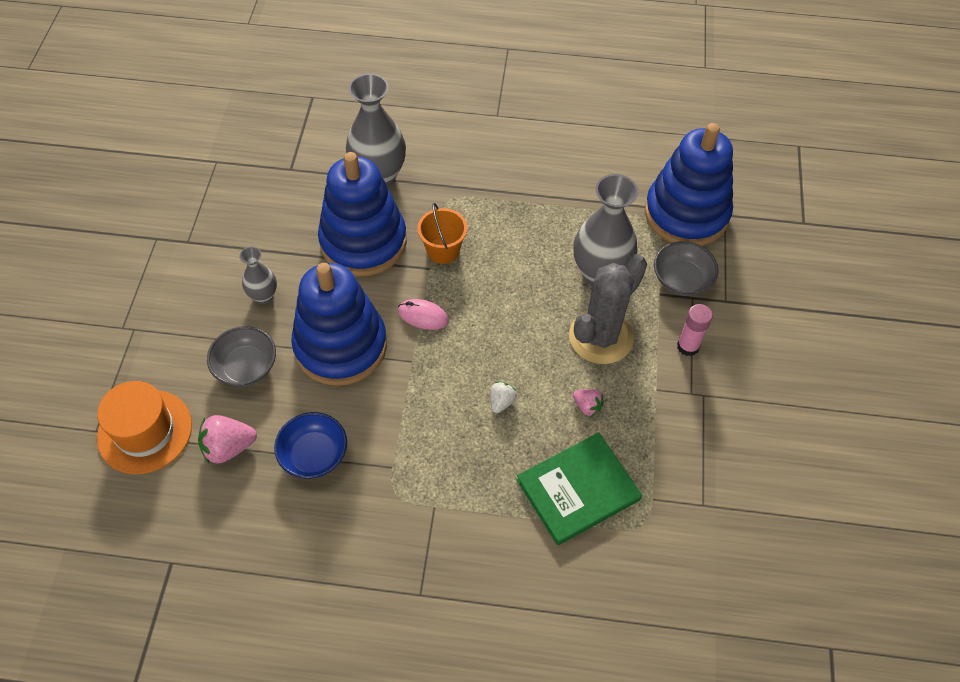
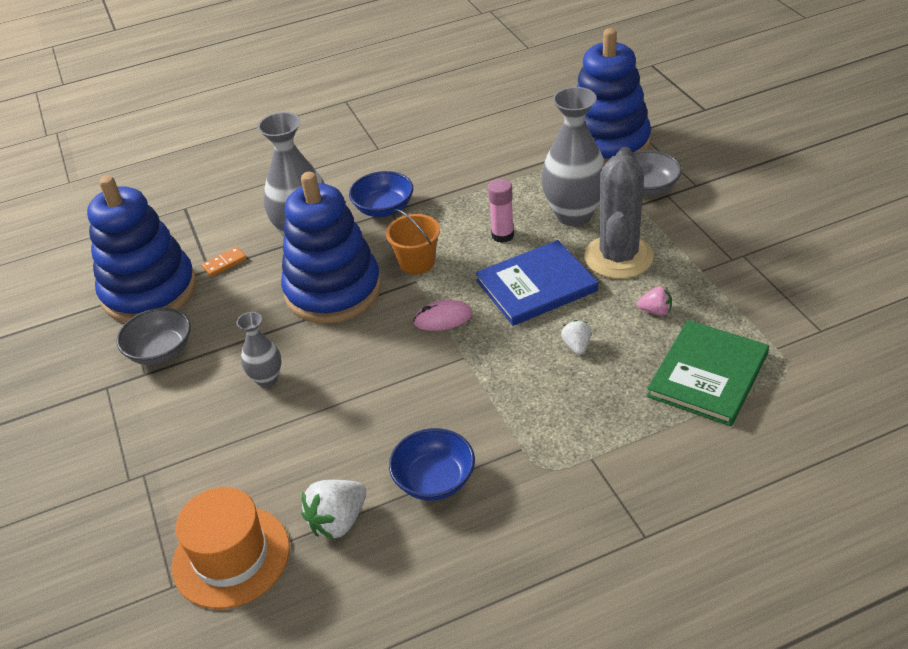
camera: 25 degrees left, 15 degrees down
pink strawberry [198,415,257,464] -> white strawberry [301,480,366,540]
grey bowl [207,326,276,387] -> grey bowl moved to [116,308,191,365]
blue stacking toy [291,263,387,386] -> blue stacking toy moved to [87,175,197,323]
pink glue stick [677,304,713,356] -> pink glue stick moved to [488,179,514,243]
none -> orange domino [201,247,247,277]
none -> blue bowl [349,171,413,217]
none -> blue book [476,240,598,326]

